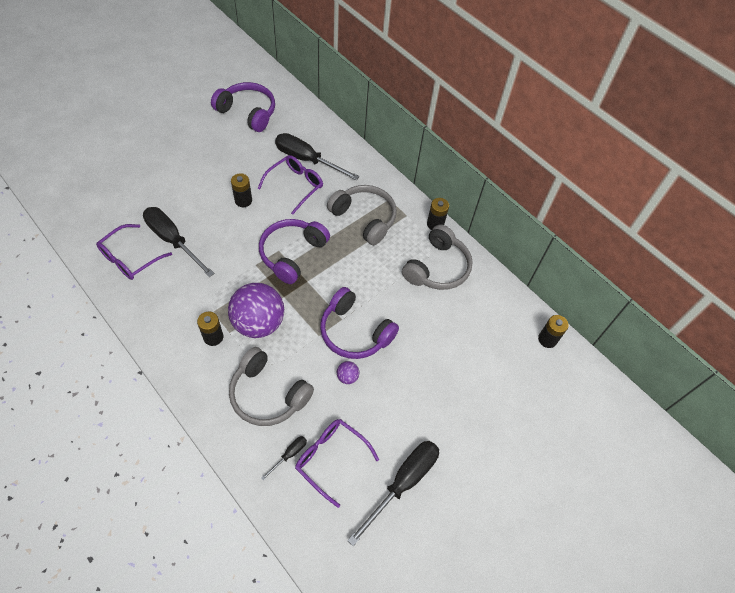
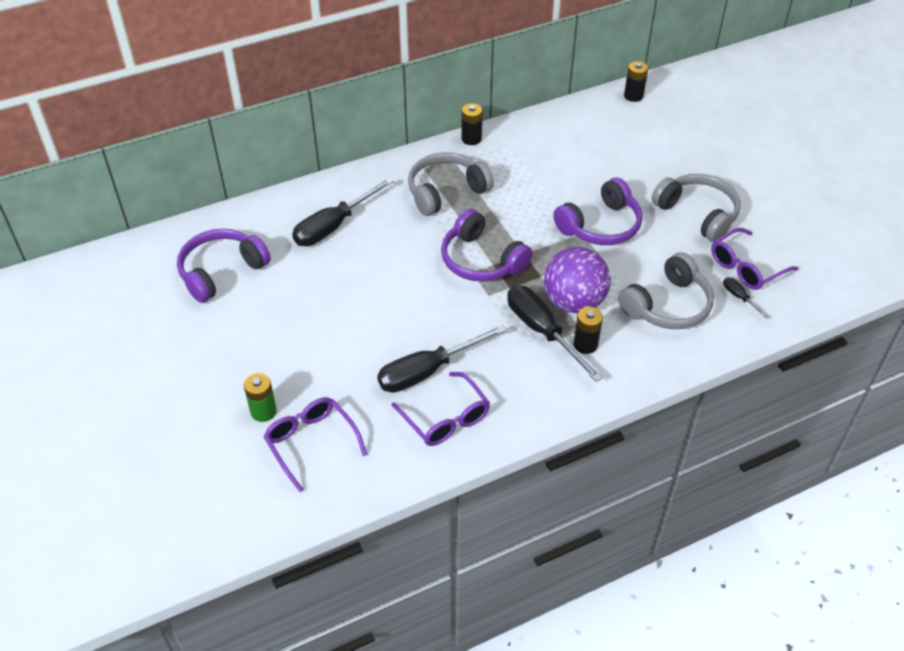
camera: 70 degrees left, 10 degrees down
black battery [231,173,252,207] -> none
purple glasses [258,155,323,215] -> purple glasses moved to [264,397,367,492]
purple ball [337,361,360,384] -> none
black screwdriver [347,441,439,546] -> black screwdriver moved to [507,286,603,382]
grey headphones [402,225,473,290] -> grey headphones moved to [652,174,740,242]
none -> green battery [244,373,277,422]

